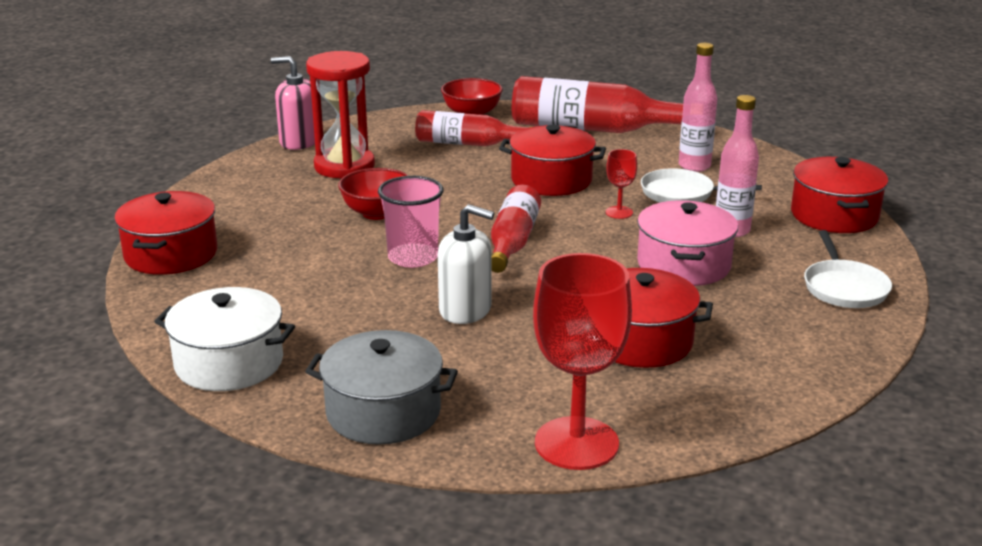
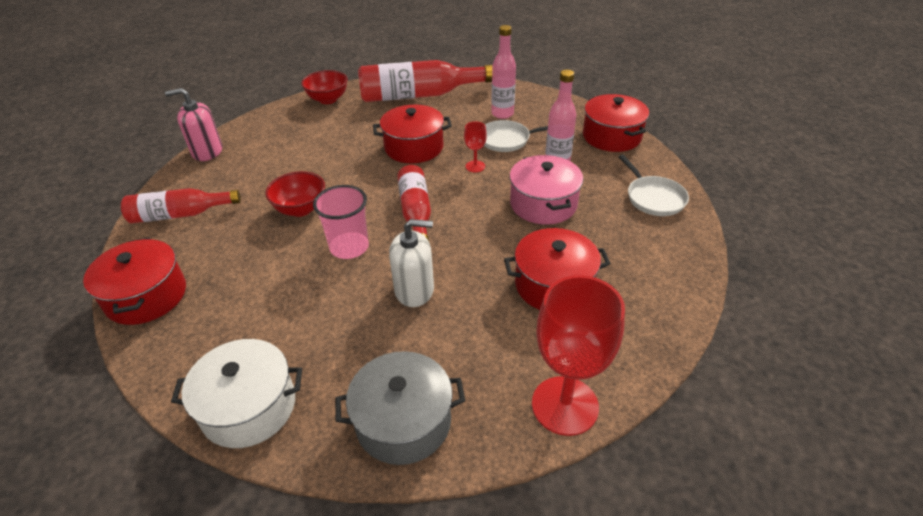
camera: 20 degrees left, 15 degrees up
red hourglass [306,51,375,178] -> none
red bottle [415,110,531,146] -> red bottle moved to [121,188,241,223]

